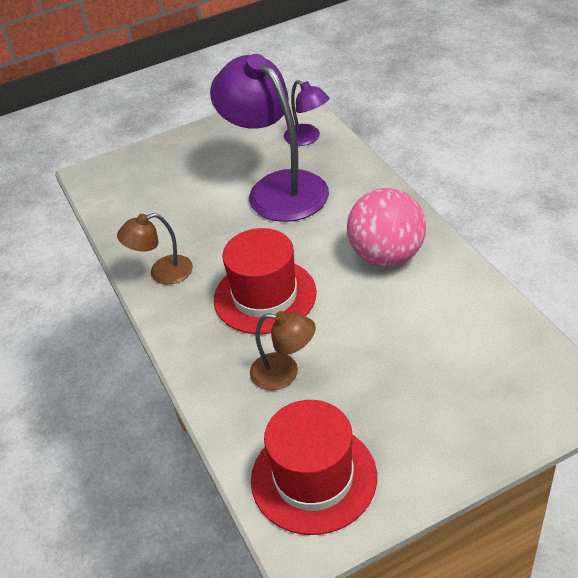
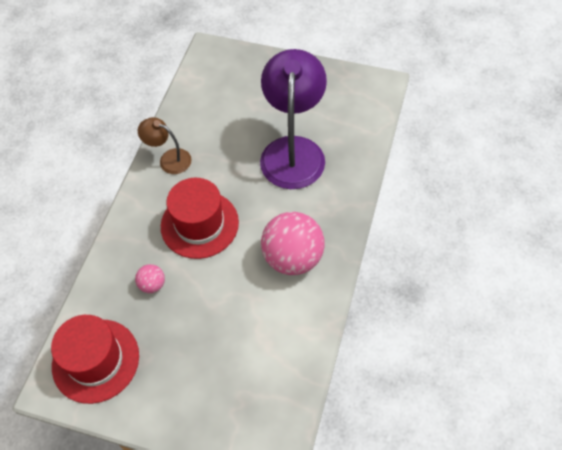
camera: 40 degrees right, 15 degrees up
brown lamp [250,311,316,391] -> pink ball [135,264,165,293]
purple lamp [284,80,329,146] -> none

